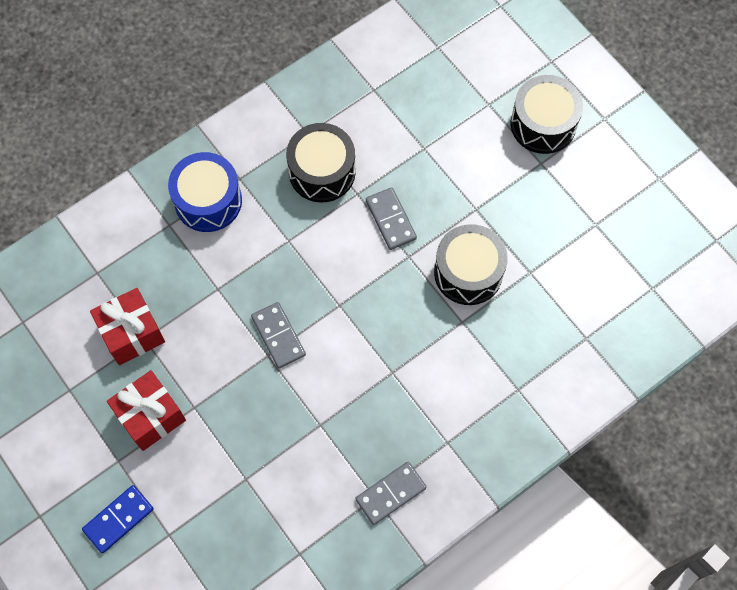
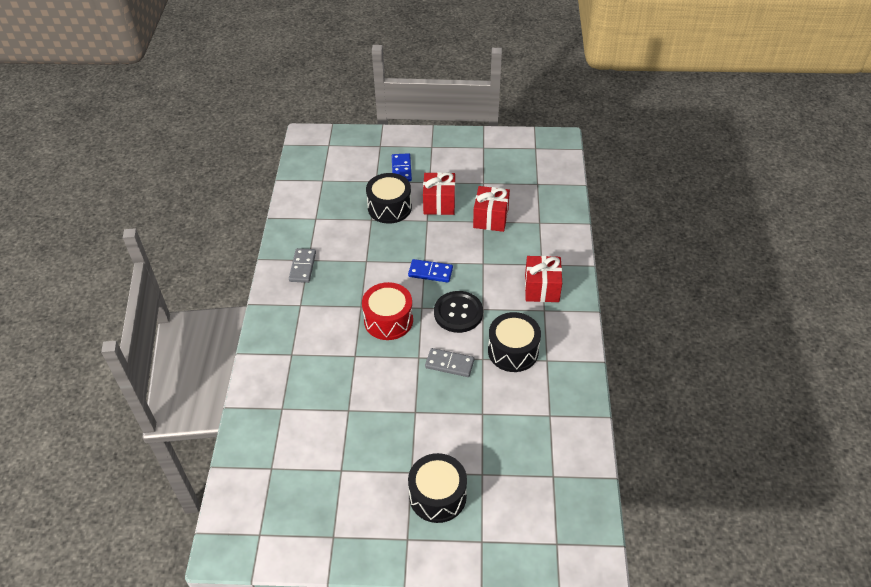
camera: 130 degrees right, 20 degrees down
blue drum [168,152,242,232] -> red gift [525,256,562,302]
grey domino [251,302,306,369] -> blue domino [408,259,453,283]
black drum [434,224,508,305] -> black drum moved to [366,173,412,224]
none -> red drum [362,282,413,340]
none -> black button [434,291,483,333]

